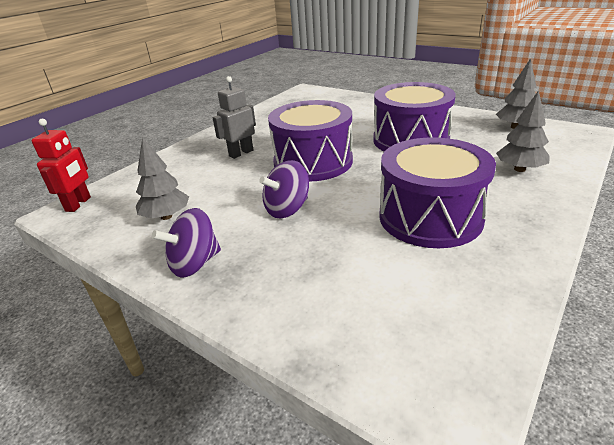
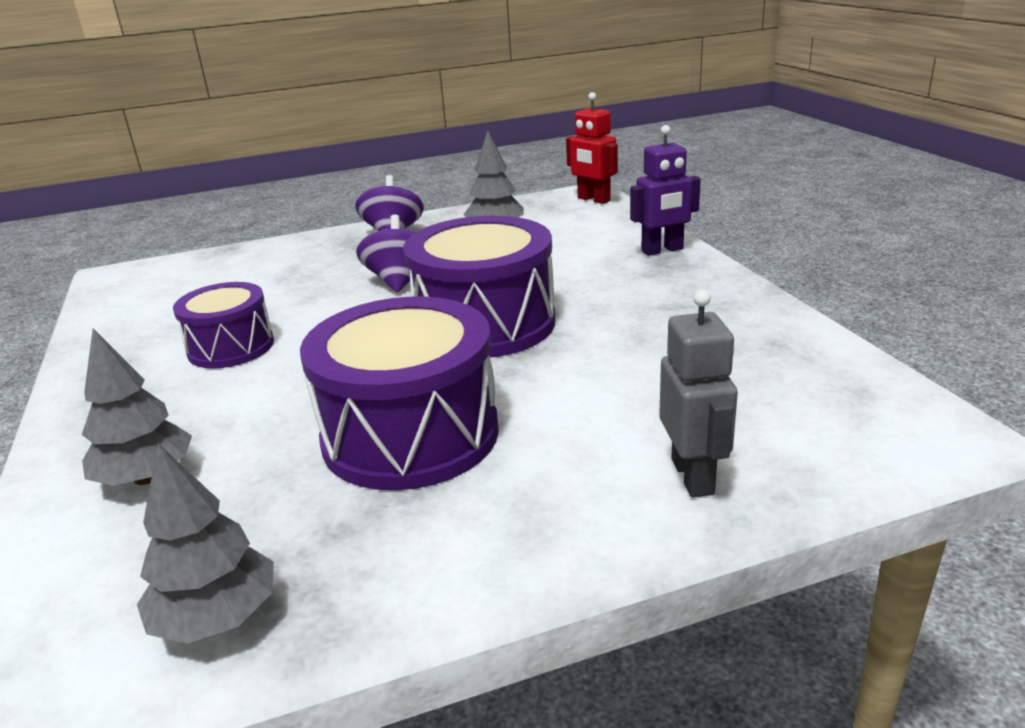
camera: 125 degrees right, 5 degrees down
grey robot [213,76,256,159] -> grey robot moved to [659,290,738,498]
purple drum [379,137,496,248] -> purple drum [173,282,274,368], size x0.59
none -> purple robot [630,125,701,256]

